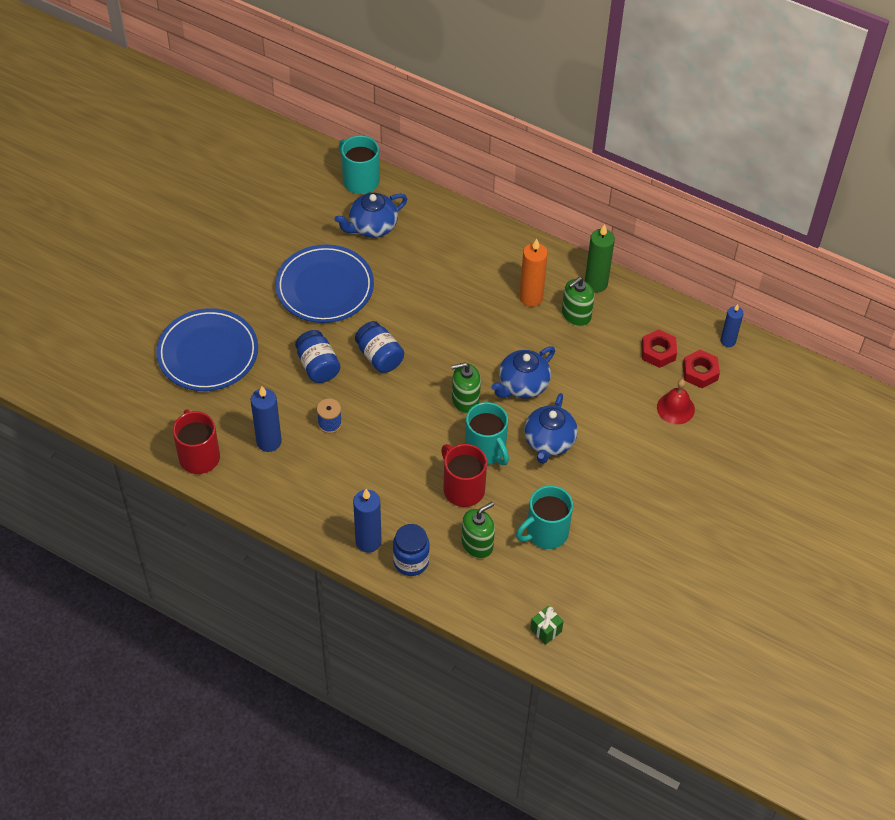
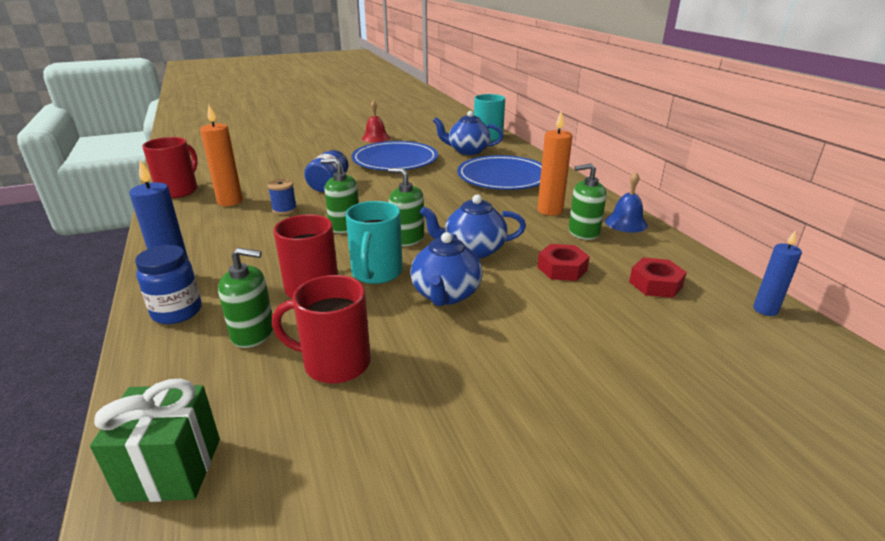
camera: 40 degrees right, 25 degrees down
blue plate [156,308,258,391] -> blue plate moved to [457,155,542,190]
blue candle [251,386,282,452] -> orange candle [200,105,243,206]
blue jar [355,321,404,373] -> none
turquoise mug [516,486,573,549] -> red mug [272,275,371,383]
blue teapot [524,393,578,464] -> blue teapot turned 45 degrees counterclockwise [410,232,483,306]
green gift [530,606,564,645] -> green gift [90,379,220,502], size x1.75
green candle [585,224,615,293] -> blue bell [605,172,648,233]
red bell [657,379,695,424] -> red bell moved to [362,100,390,143]
red nut [683,350,720,388] -> red nut moved to [537,244,590,281]
none -> green soap dispenser [321,158,359,233]

